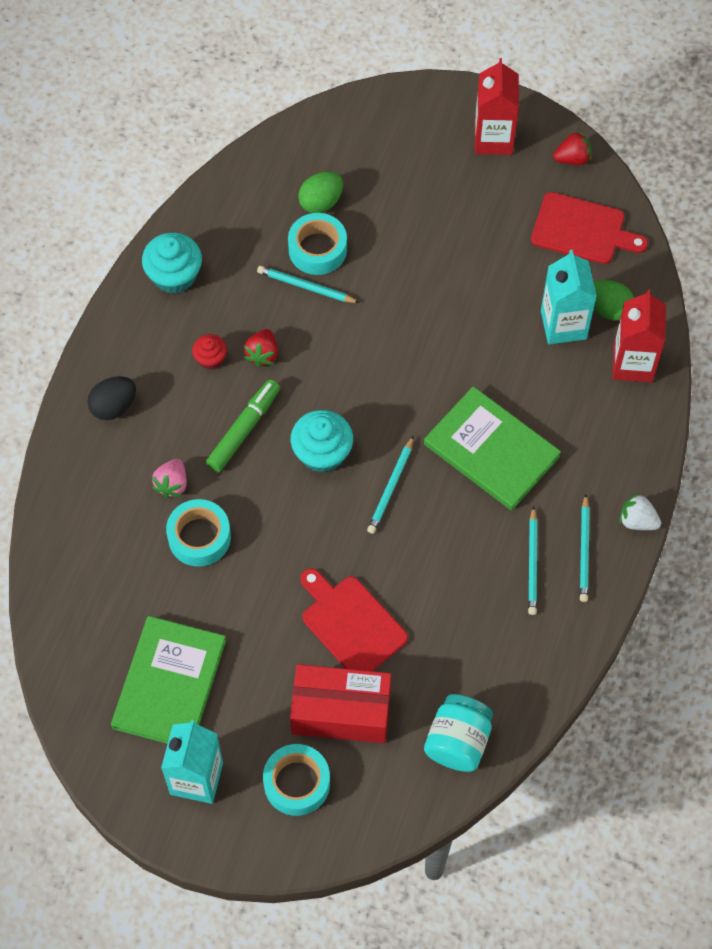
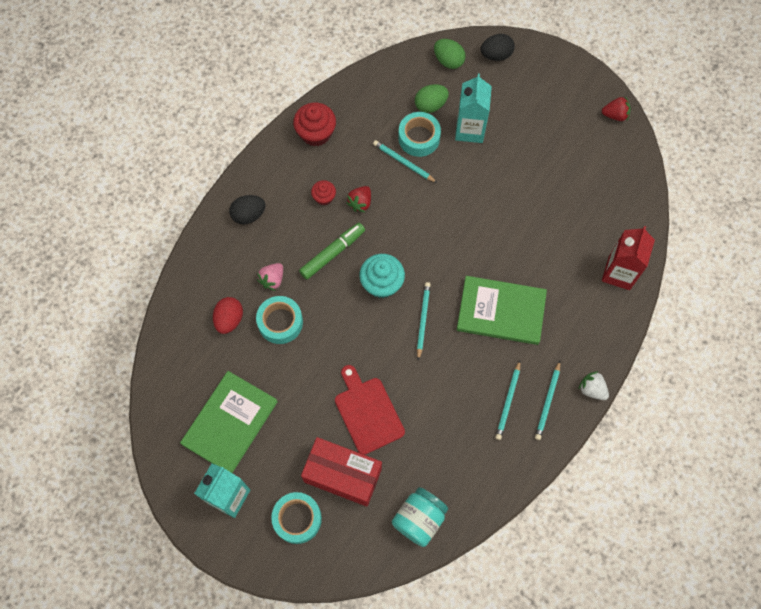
camera: 15 degrees right, 5 degrees up
turquoise cupcake [142,233,202,294] -> red cupcake [293,103,336,146]
turquoise pencil [367,436,414,534] -> turquoise pencil turned 150 degrees clockwise [417,282,431,361]
green book [424,386,561,510] -> green book turned 45 degrees counterclockwise [457,276,547,345]
red carton [475,58,519,155] -> none
red cutting board [531,192,648,264] -> none
turquoise carton [541,250,597,344] -> turquoise carton moved to [455,74,492,143]
green egg [594,280,634,321] -> green egg moved to [434,39,466,69]
none -> red egg [213,297,243,334]
none -> black egg [481,34,515,61]

